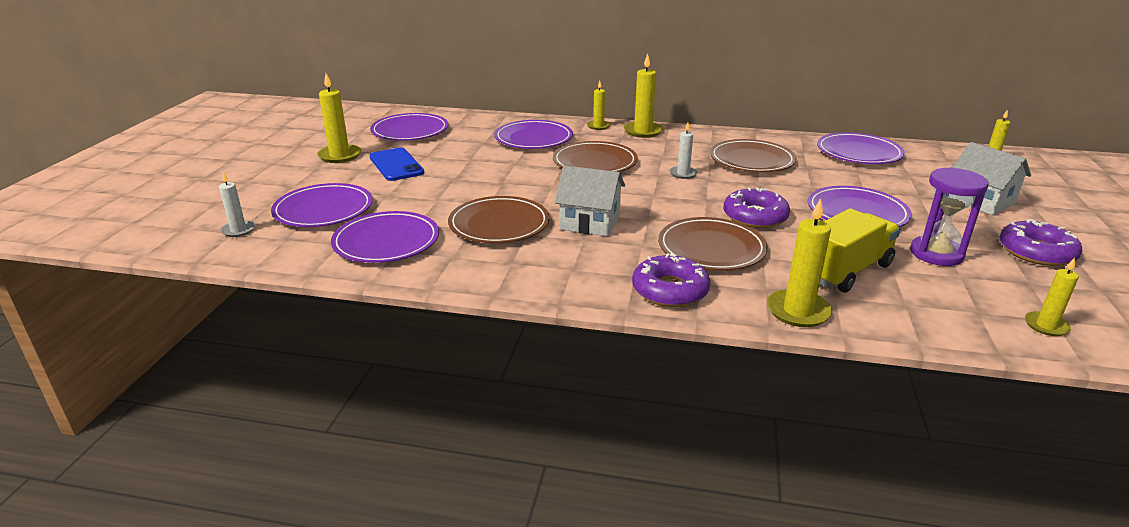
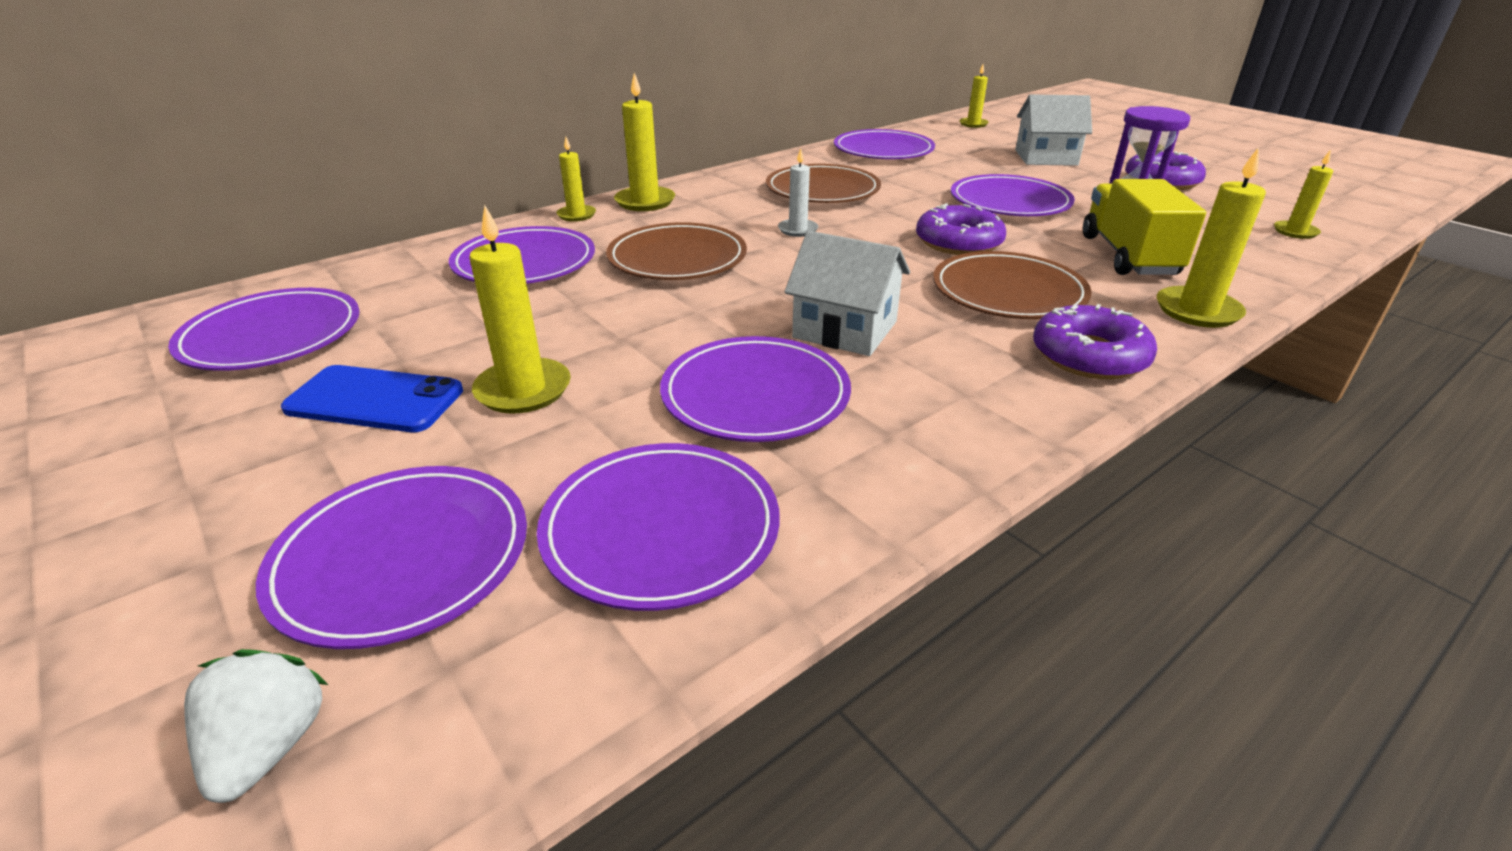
camera: 50 degrees left, 5 degrees up
white candle [219,172,255,237] -> white strawberry [184,649,328,803]
yellow candle [317,73,361,163] -> yellow candle moved to [470,205,571,414]
brown plate [448,196,550,243] -> purple plate [660,336,851,442]
white house [555,166,625,236] -> white house turned 60 degrees clockwise [785,231,910,356]

